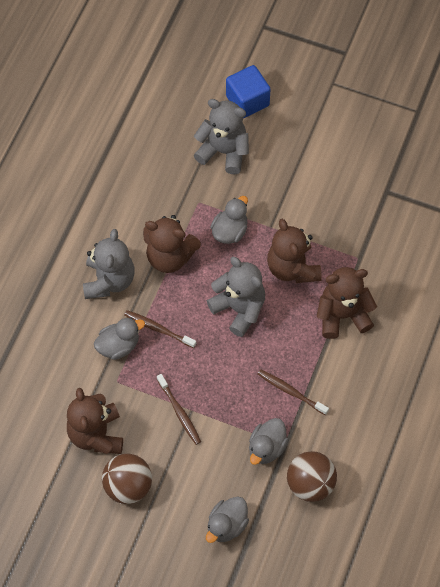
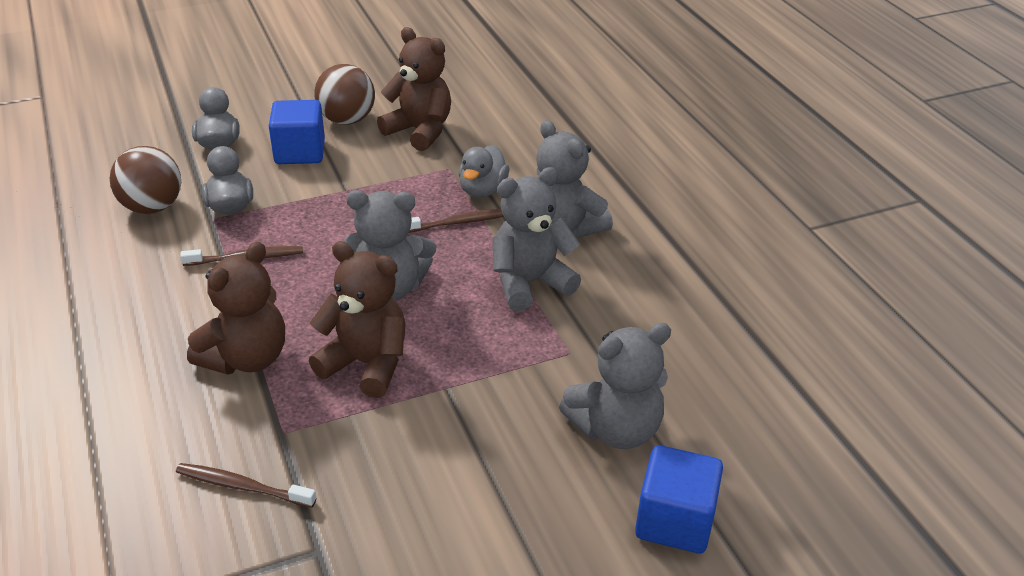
camera: 135 degrees right, 25 degrees down
brown teddy bear [143,215,201,273] -> grey teddy bear [493,167,581,311]
brown toothbrush [157,374,201,445] -> brown toothbrush moved to [176,463,316,508]
grey duck [210,196,248,244] -> none
none -> blue cube [269,100,325,164]

